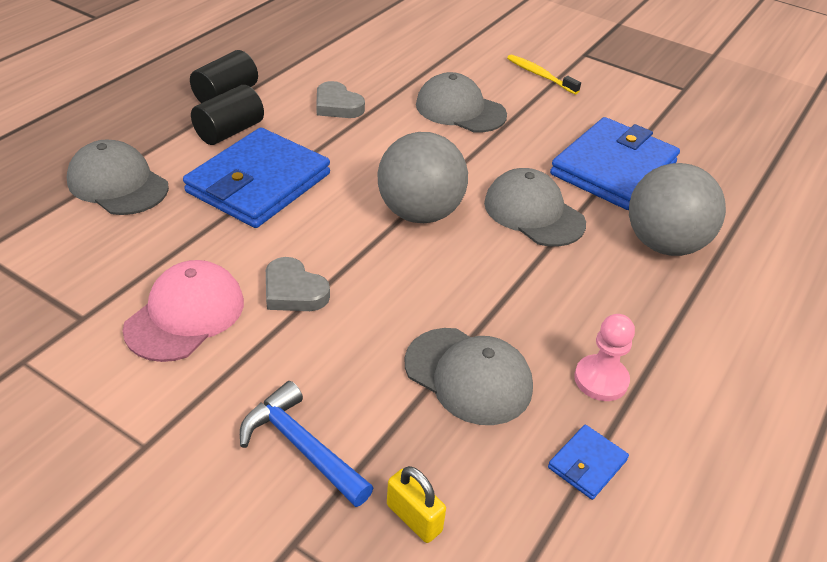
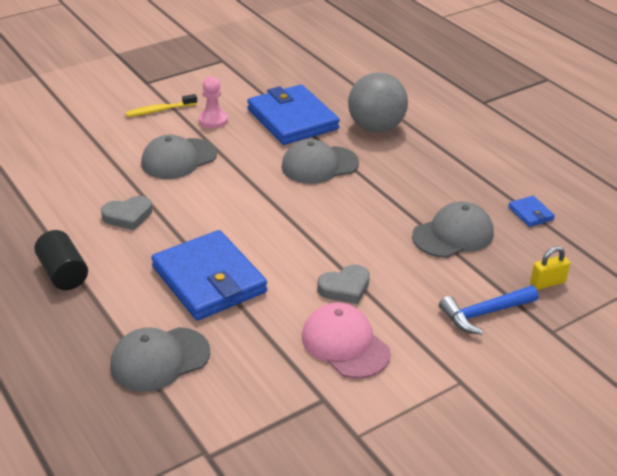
camera: 65 degrees left, 5 degrees down
black cylinder [191,85,264,145] -> none
grey ball [378,132,468,223] -> none
pink pawn [574,314,635,401] -> pink pawn moved to [198,76,228,128]

